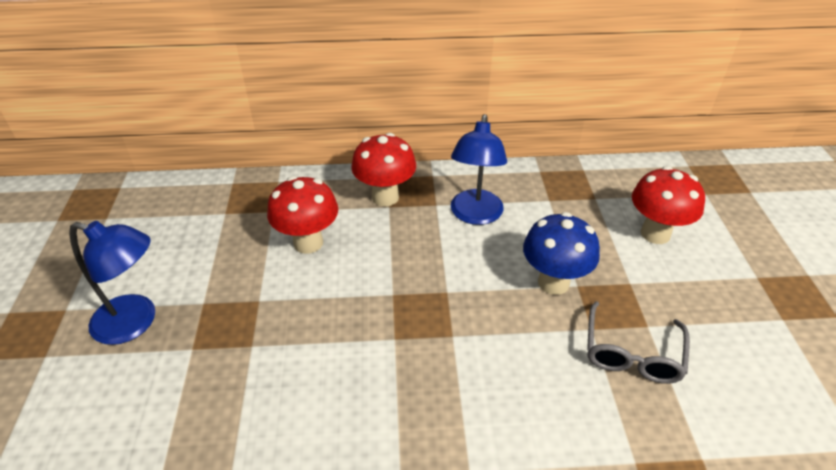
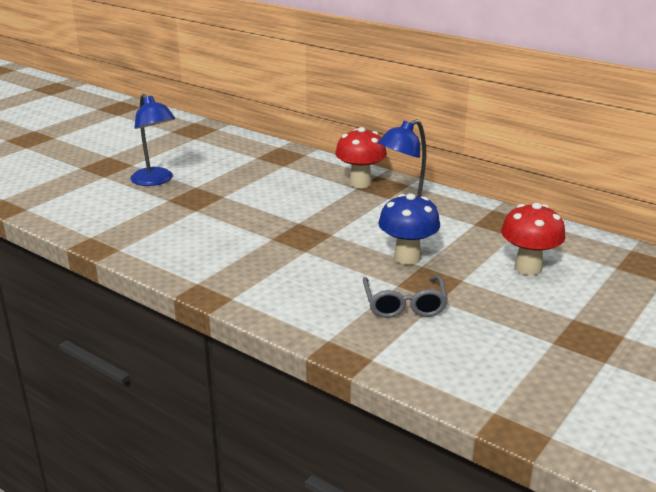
camera: 40 degrees right, 15 degrees down
red mushroom [267,176,338,254] -> none
grey glasses [587,301,690,384] -> grey glasses turned 60 degrees counterclockwise [363,275,448,318]

